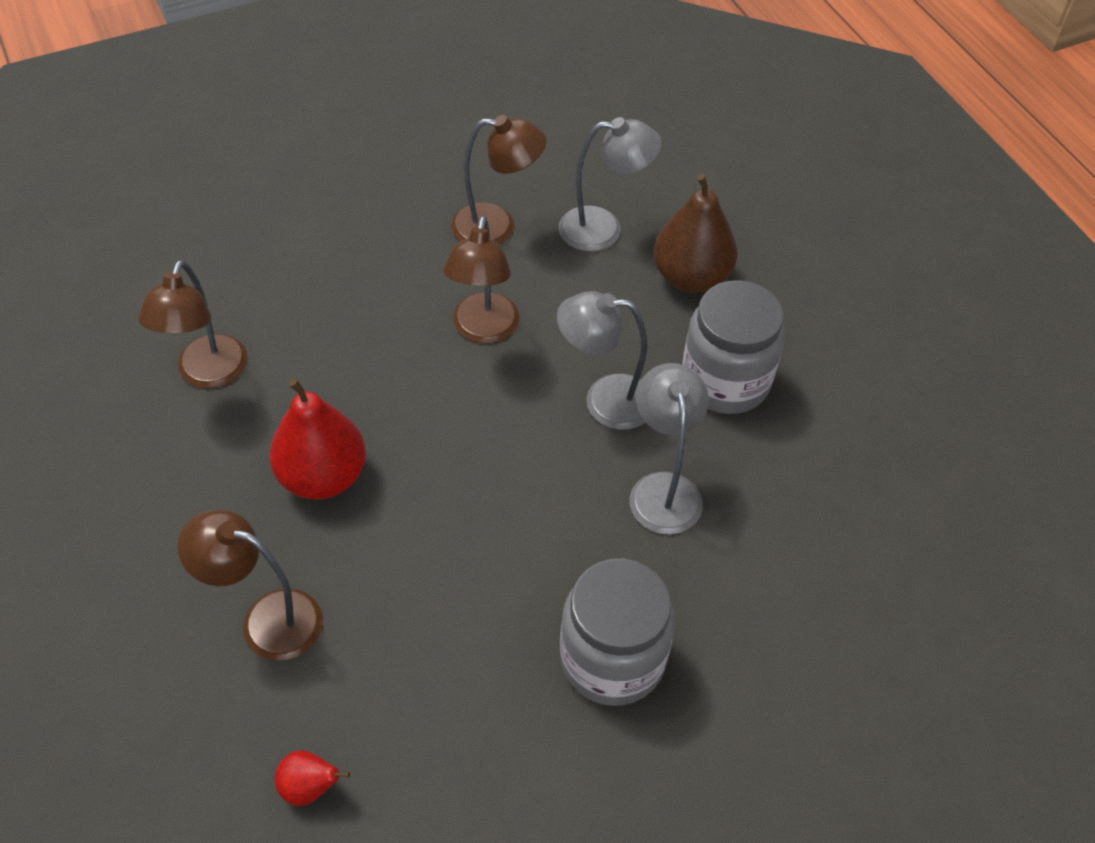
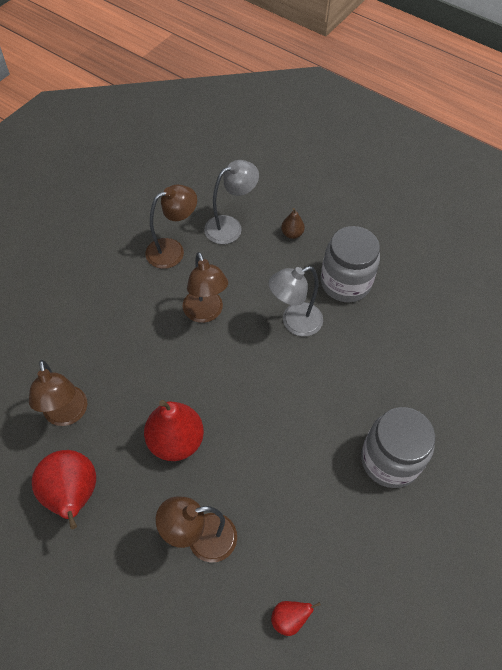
camera: 30 degrees left, 5 degrees up
grey lamp [630,363,709,534] -> none
brown pear [654,174,738,293] -> brown pear [281,208,305,239], size x0.49
none -> red pear [32,450,96,529]

